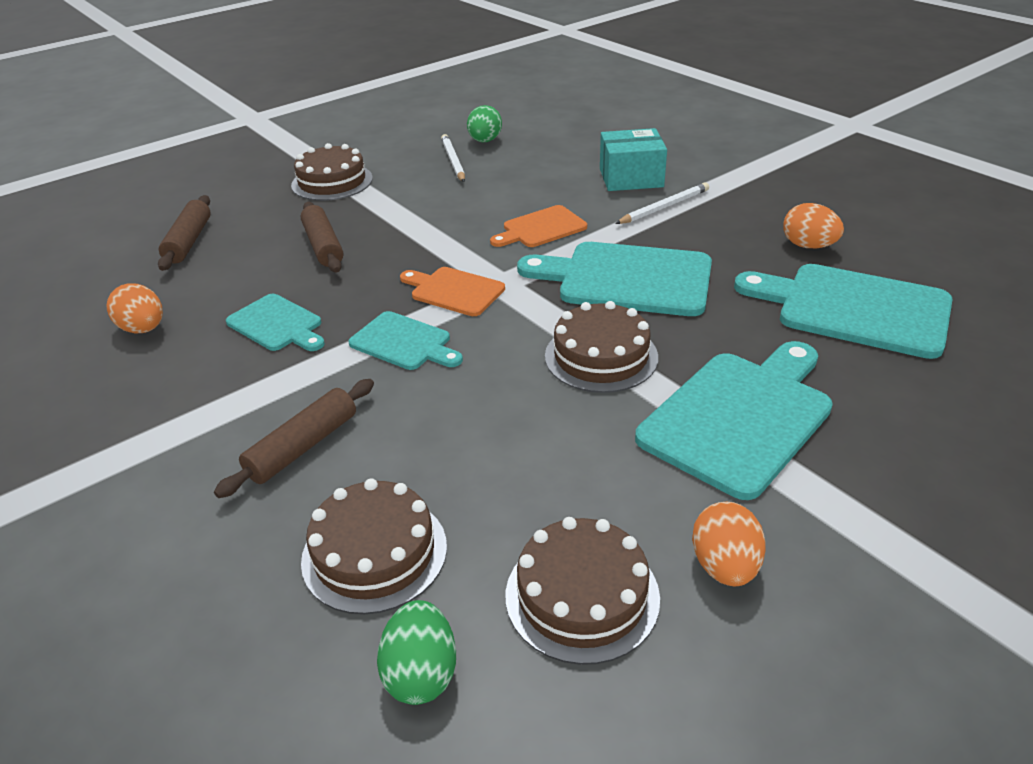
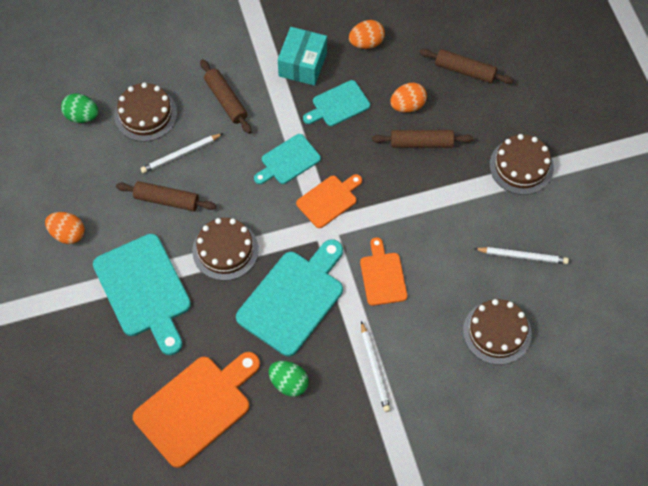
camera: 110 degrees right, 25 degrees up
green egg [467,105,502,142] -> green egg moved to [269,361,309,397]
brown cake [506,517,660,665] -> brown cake moved to [463,299,532,365]
turquoise box [600,128,667,191] -> turquoise box moved to [278,27,327,86]
turquoise cutting board [734,264,953,359] -> orange cutting board [133,352,260,468]
orange egg [783,203,844,248] -> orange egg moved to [390,82,427,113]
none -> brown rolling pin [116,181,216,211]
none -> white pencil [140,133,223,173]

